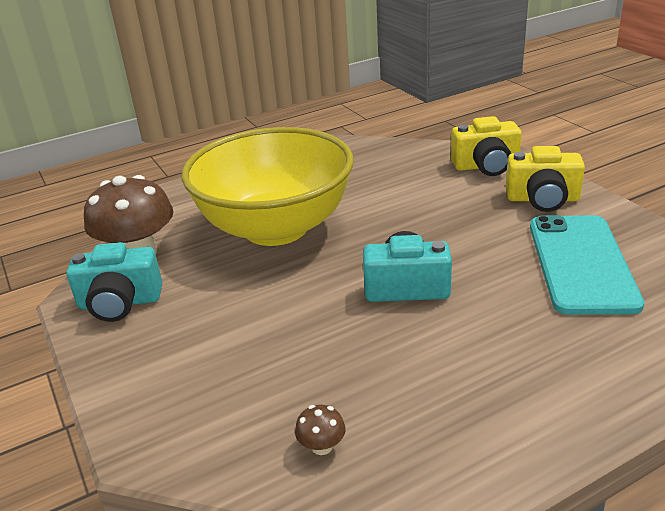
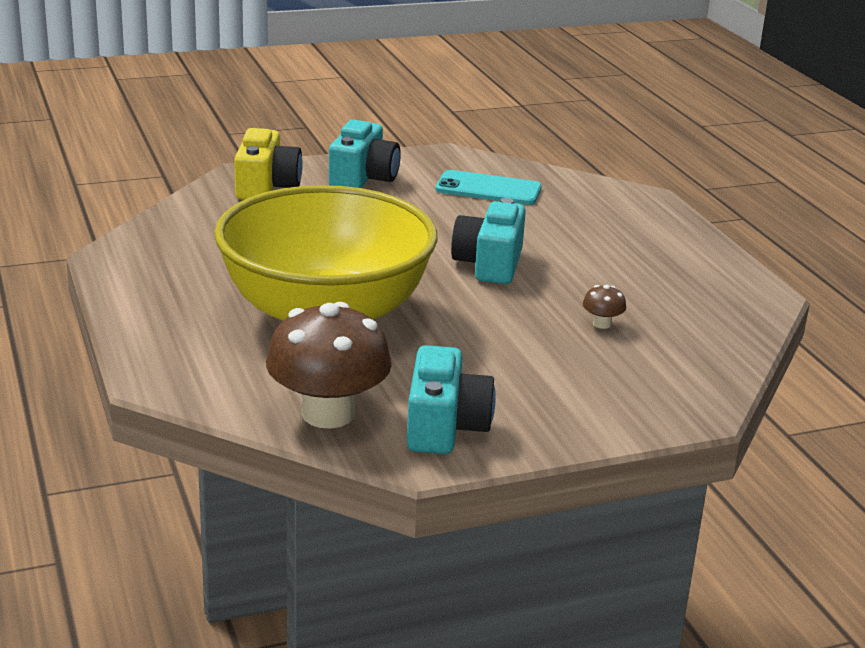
camera: 85 degrees left, 5 degrees down
brown mushroom [295,405,346,455] -> brown mushroom moved to [583,285,626,329]
yellow camera [506,146,585,212] -> turquoise camera [329,120,401,188]
turquoise phone [530,215,644,315] -> turquoise phone [436,170,542,205], size x0.65

